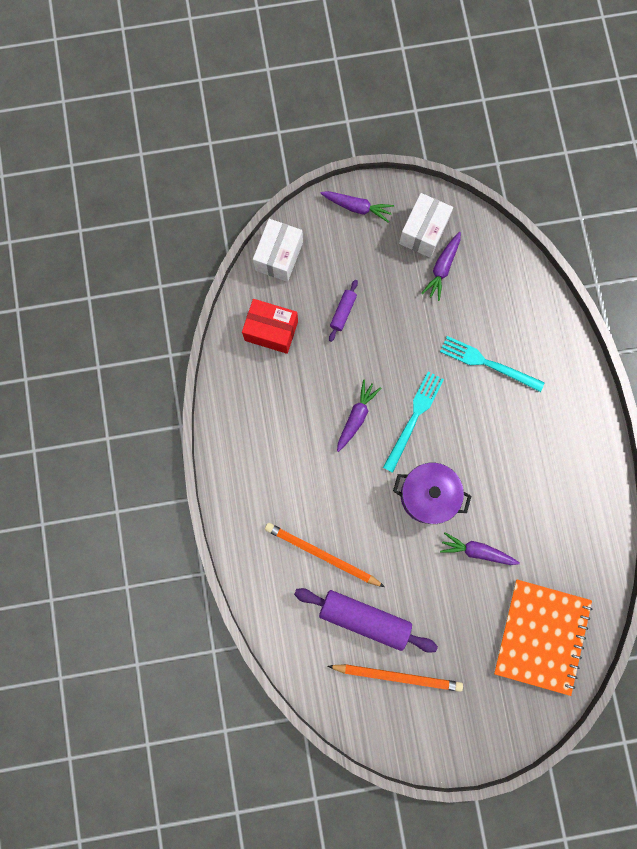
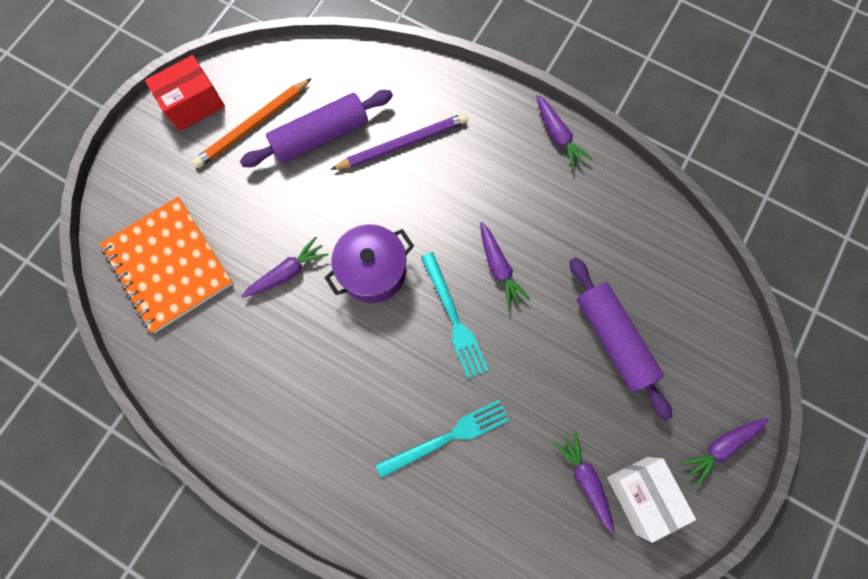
camera: 130 degrees right, 5 degrees down
red box [242,299,298,354] -> red box moved to [145,55,225,131]
white box [253,219,303,282] -> none
orange pencil [265,523,385,587] -> purple pencil [330,113,468,170]
purple rolling pin [329,280,358,342] -> purple rolling pin [570,257,672,421], size x2.07
none -> purple carrot [536,95,593,170]

